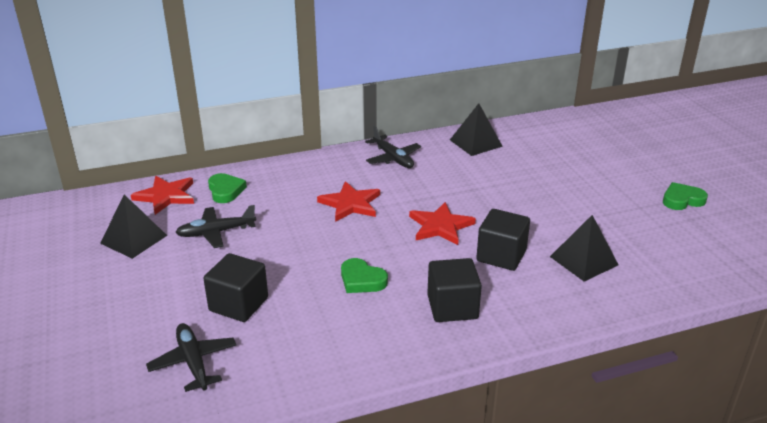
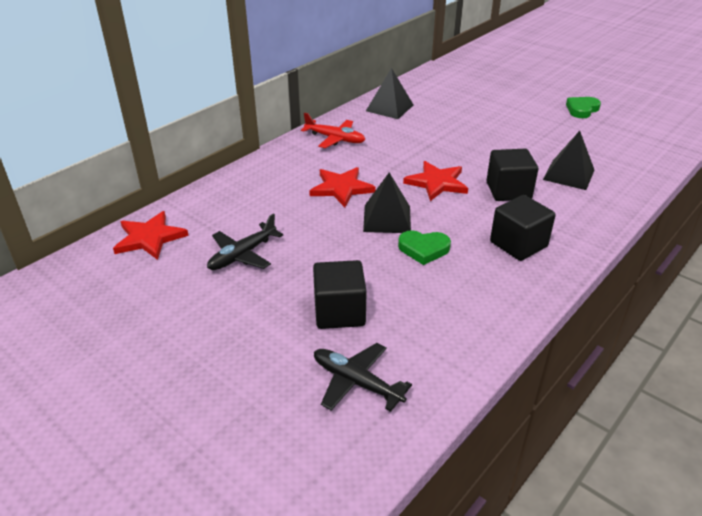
camera: 30 degrees left, 5 degrees up
black pyramid [100,194,167,259] -> black pyramid moved to [363,172,411,233]
green heart [208,173,247,203] -> none
black plane [365,126,421,168] -> red plane [301,112,366,148]

